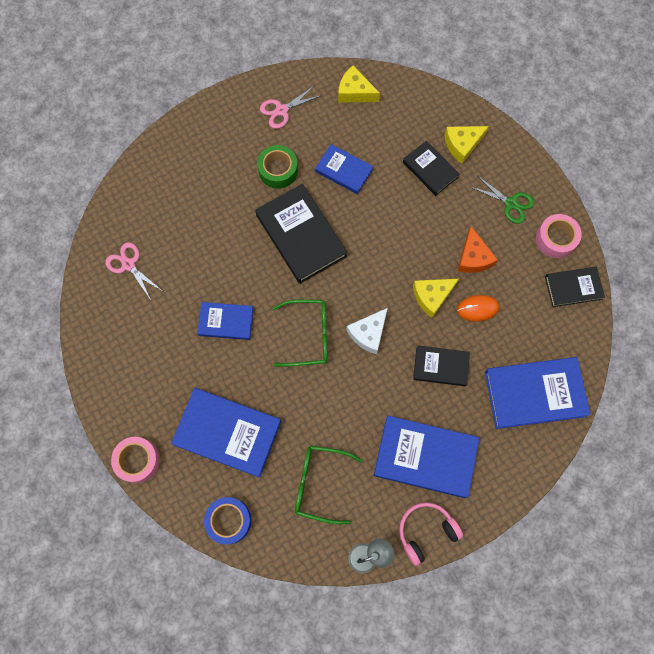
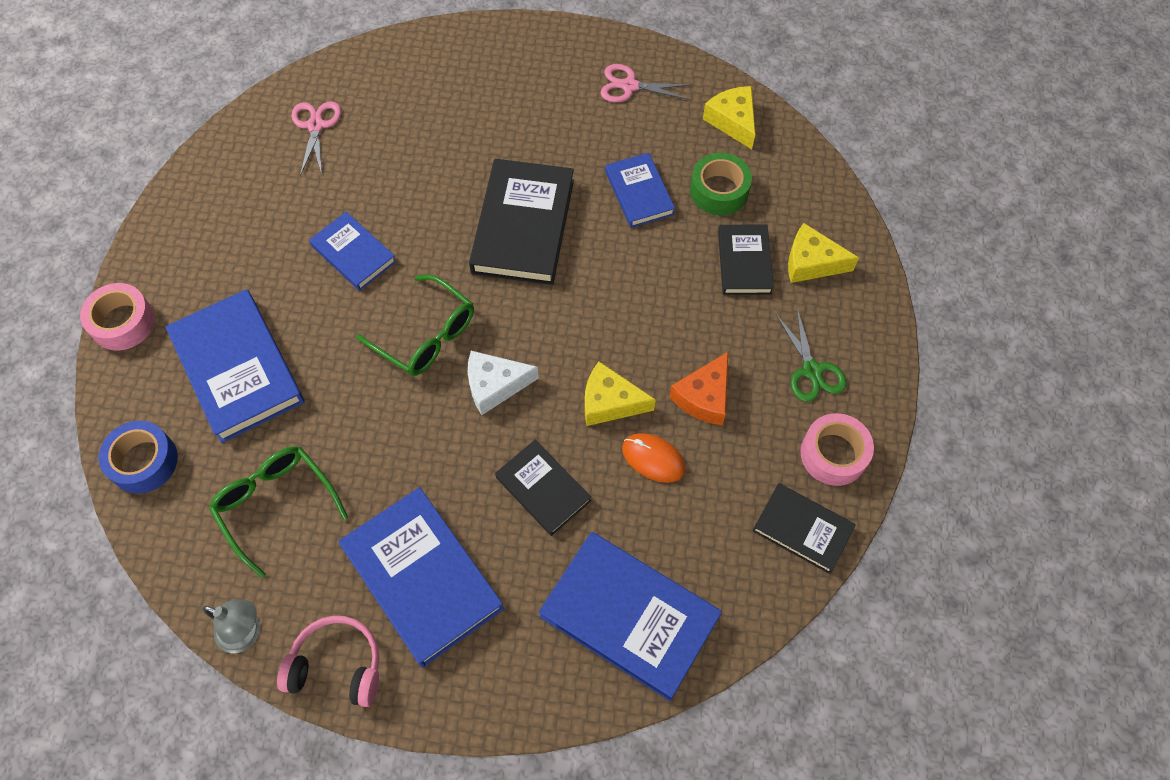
camera: 40 degrees right, 10 degrees down
green tape [257,145,298,189] -> green tape moved to [690,153,752,215]

